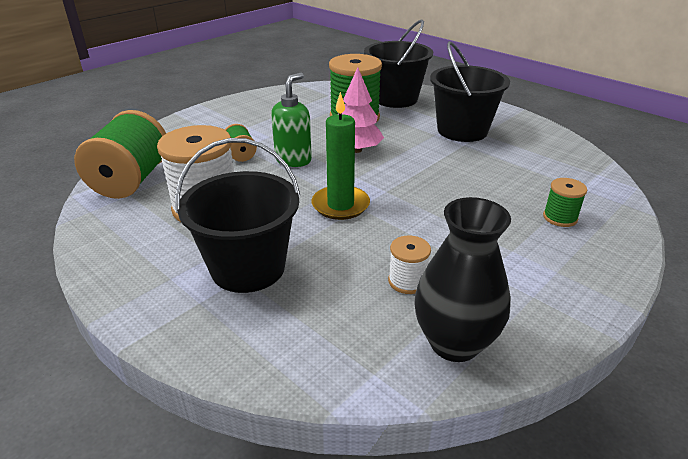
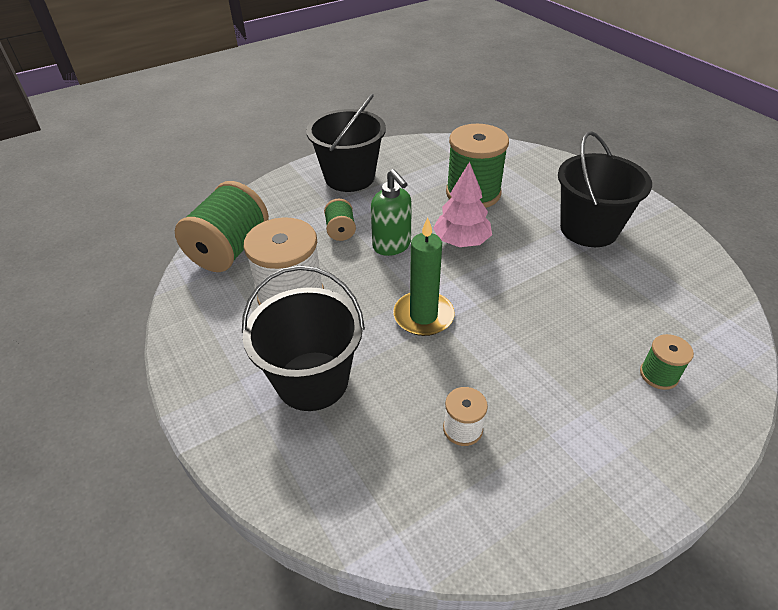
camera: 15 degrees right, 10 degrees up
green soap dispenser [271,73,312,167] -> green soap dispenser turned 105 degrees clockwise [371,169,412,256]
black bucket [364,19,433,108] -> black bucket moved to [306,94,386,192]
black vase [414,197,511,362] -> none

